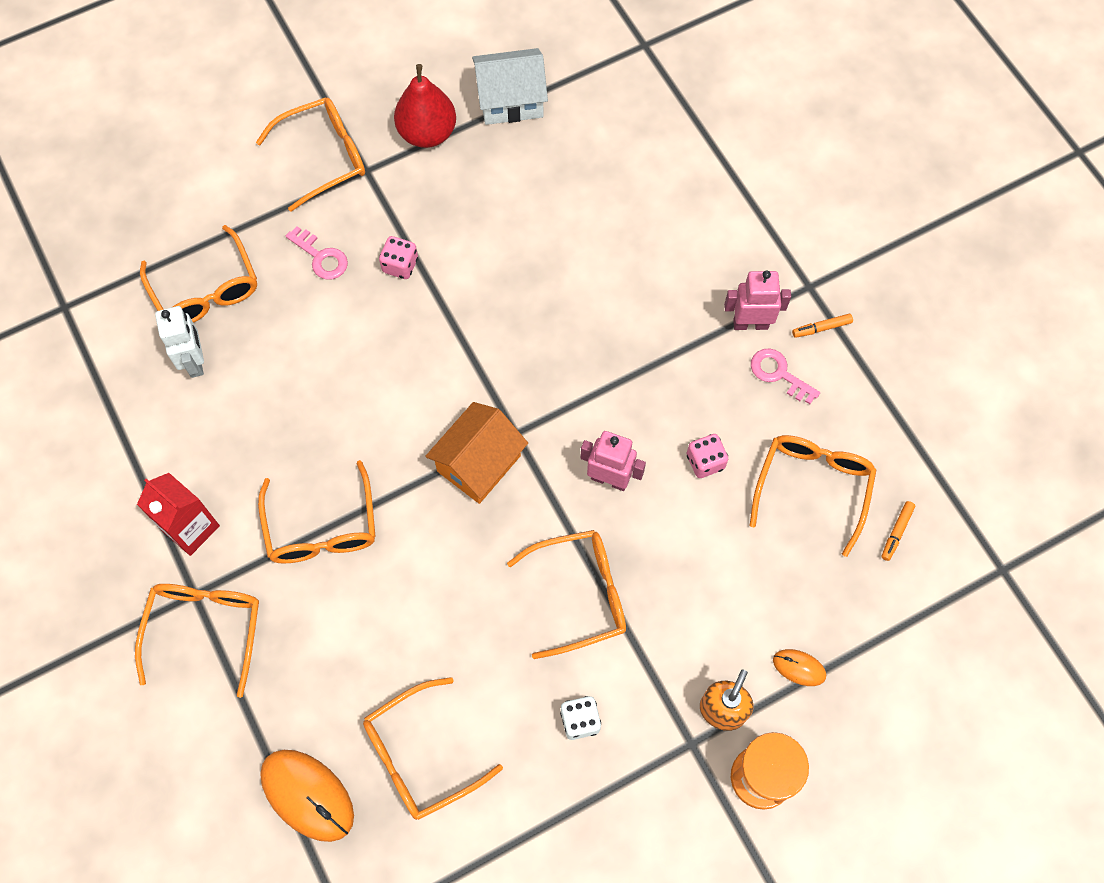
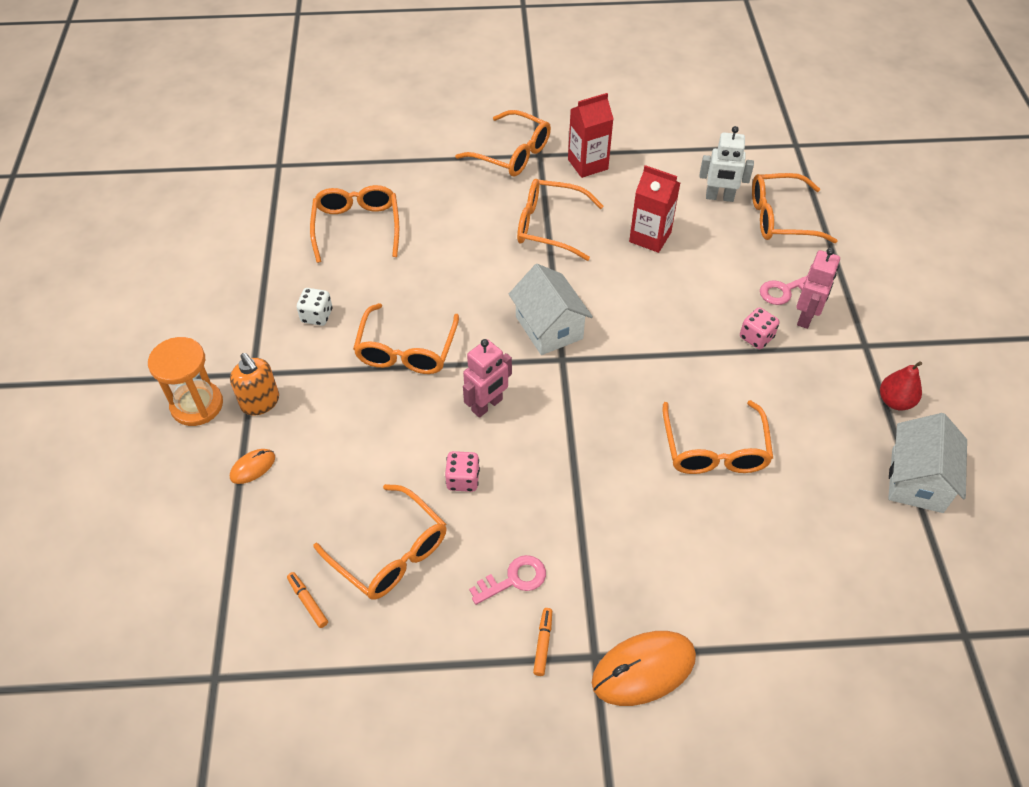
camera: 115 degrees right, 15 degrees down
orange glasses [256,97,365,212] -> orange glasses moved to [663,400,773,474]
orange mouse [260,750,354,842] -> orange mouse moved to [592,631,696,706]
red pear [394,64,456,148] -> red pear [880,361,922,410], size x0.65
orange house [425,402,528,504] -> white house [509,264,593,355]
pink robot [724,270,791,330] -> pink robot moved to [796,248,840,329]
none -> red carton [629,165,680,253]

